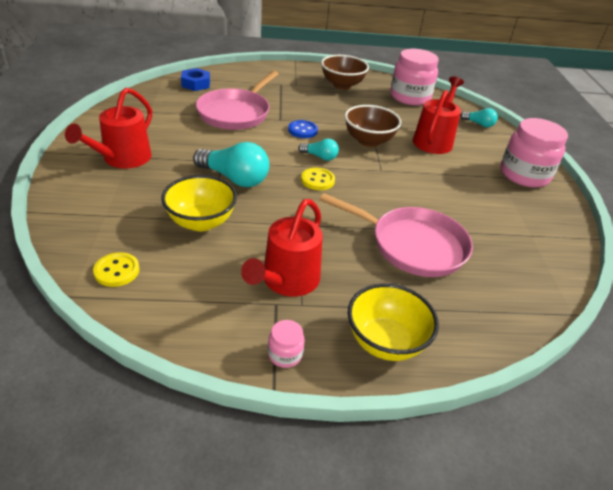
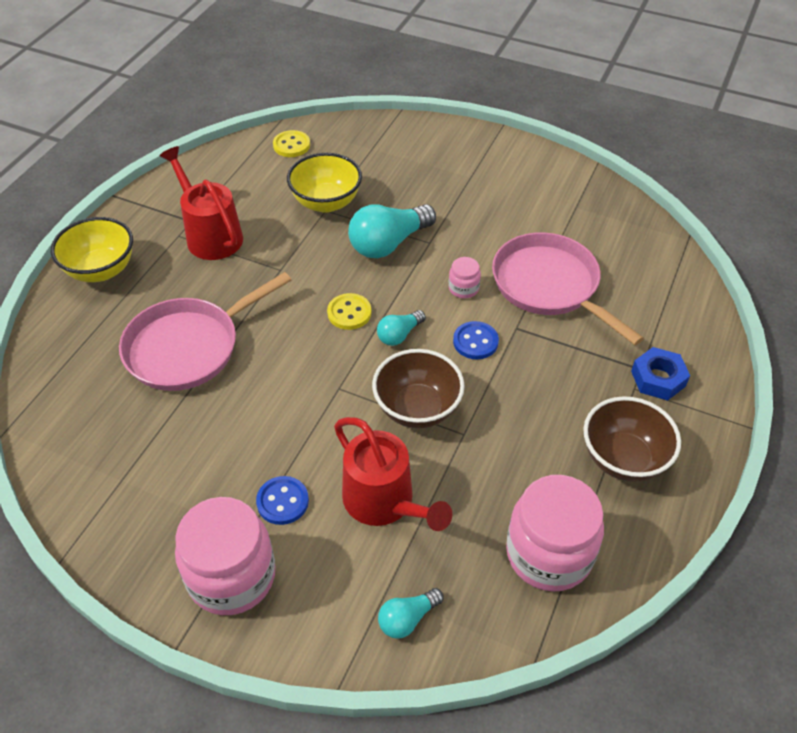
camera: 120 degrees right, 10 degrees up
red watering can [65,88,152,168] -> none
blue nut [181,68,210,91] -> blue nut moved to [631,347,690,401]
pink jar [268,320,305,368] -> pink jar moved to [449,257,481,298]
none -> blue button [256,476,309,525]

